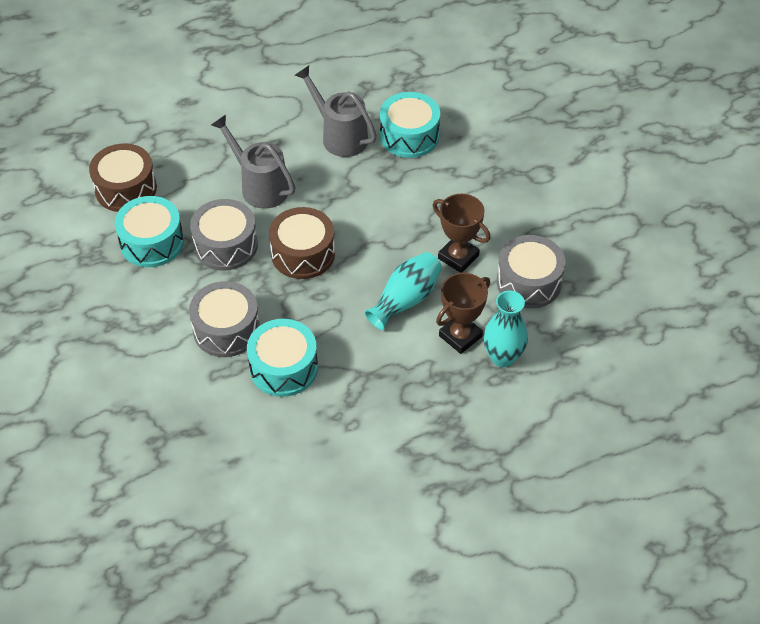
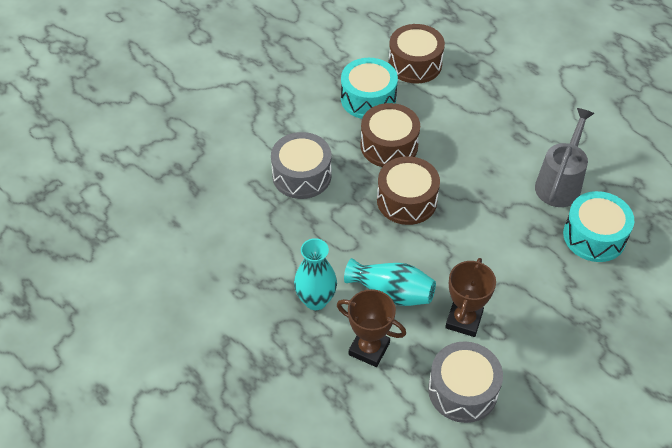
camera: 70 degrees right, 0 degrees up
grey drum [190,199,258,271] -> brown drum [360,103,420,167]
grey watering can [211,115,295,209] -> none
turquoise drum [247,319,318,397] -> none
turquoise vase [483,291,528,367] -> turquoise vase moved to [294,238,337,310]

